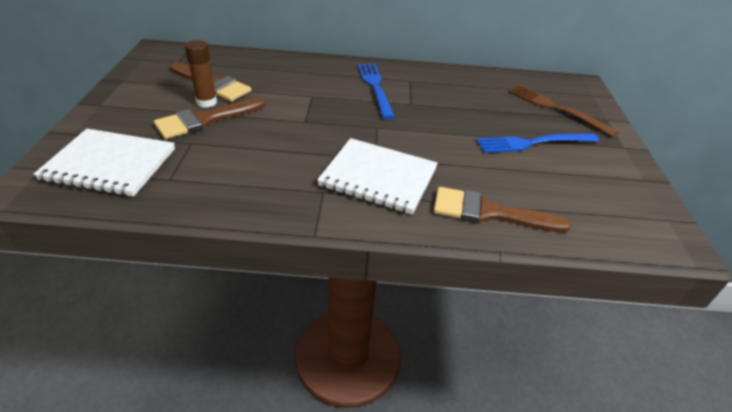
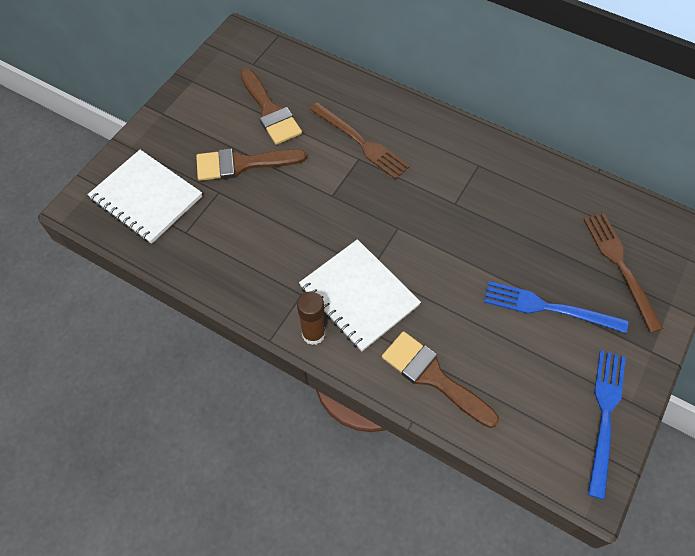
camera: 30 degrees right, 20 degrees up
brown glue stick [185,40,217,108] -> brown glue stick moved to [297,291,325,345]
blue fork [358,63,395,119] -> blue fork moved to [588,350,626,500]
none -> brown fork [310,102,410,180]

